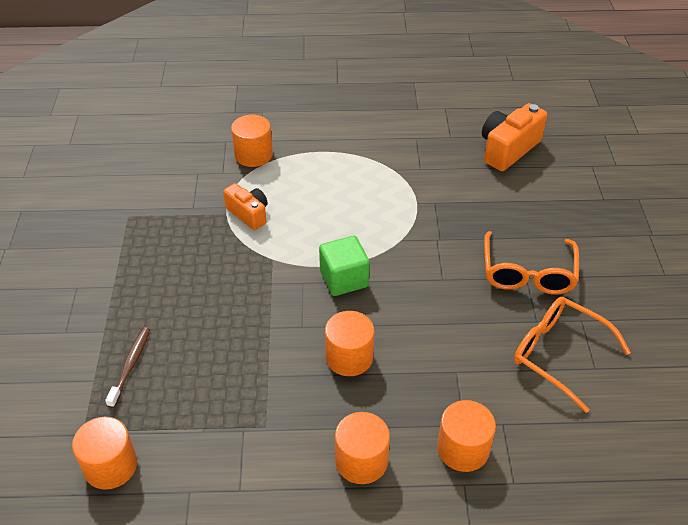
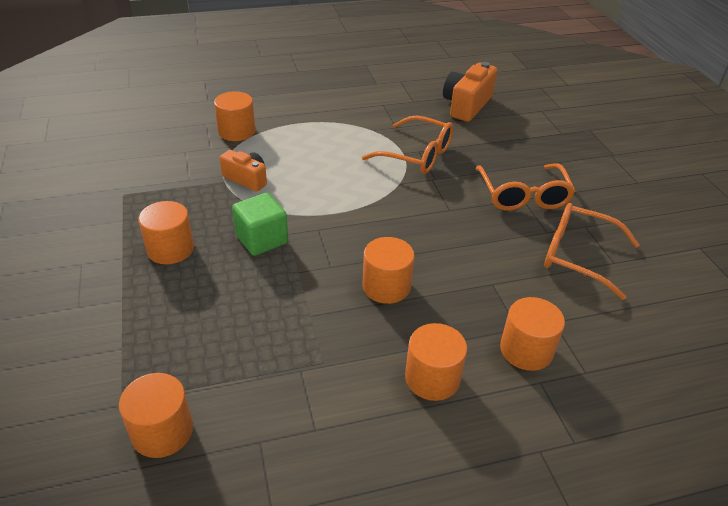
camera: 15 degrees left, 5 degrees down
brown toothbrush [105,327,150,408] -> none
green cube [319,236,370,296] -> green cube moved to [232,193,288,256]
none -> orange cylinder [138,201,194,264]
none -> orange glasses [362,116,454,174]

